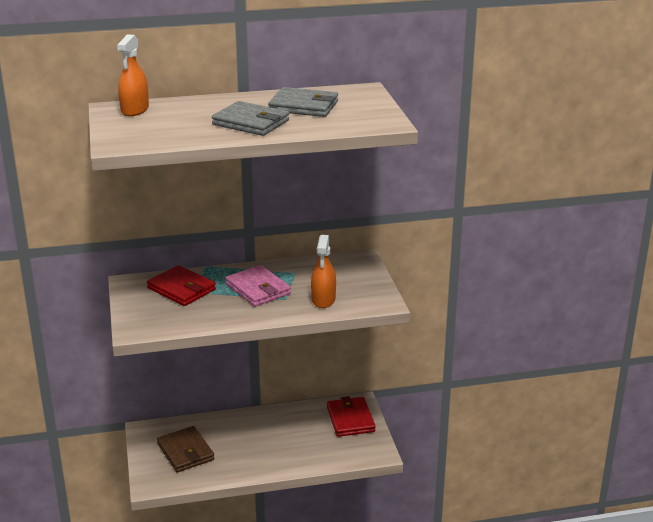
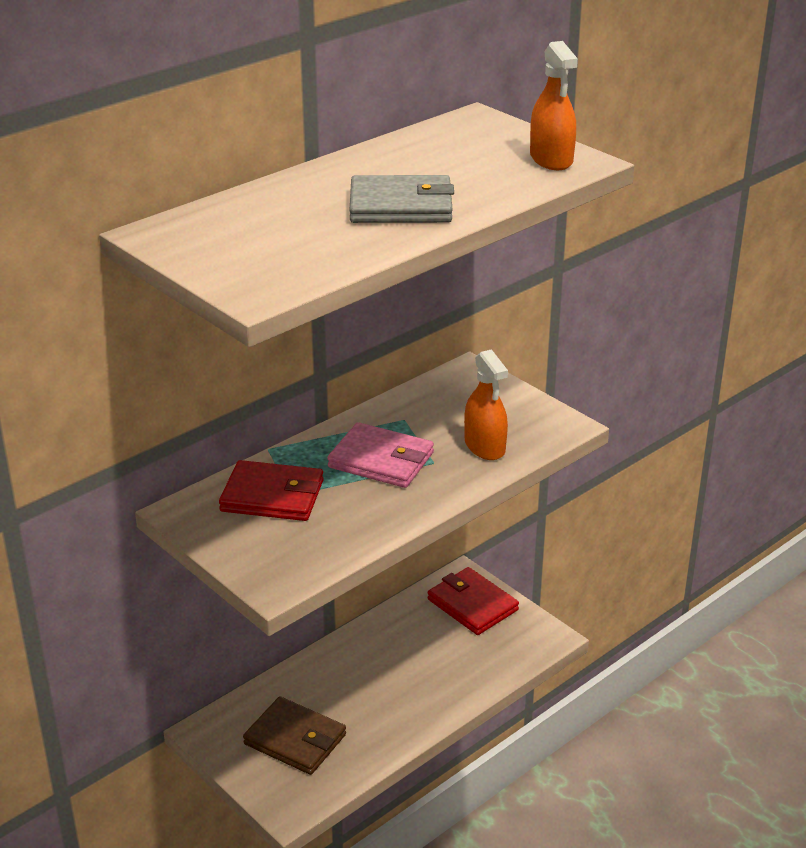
camera: 30 degrees left, 5 degrees up
orange spray bottle [117,34,149,116] -> orange spray bottle moved to [530,41,578,170]
grey wallet [268,87,338,117] -> none

